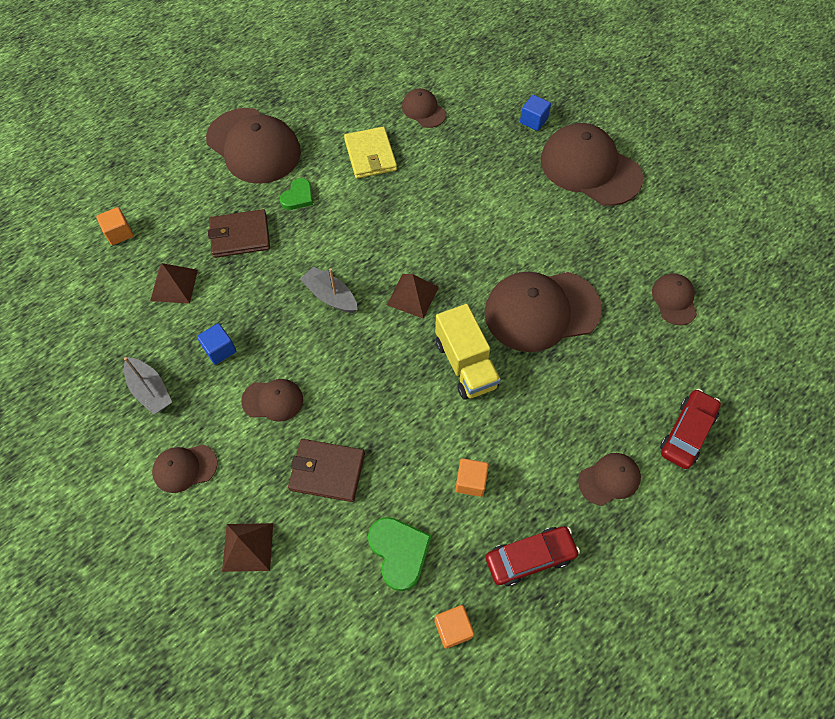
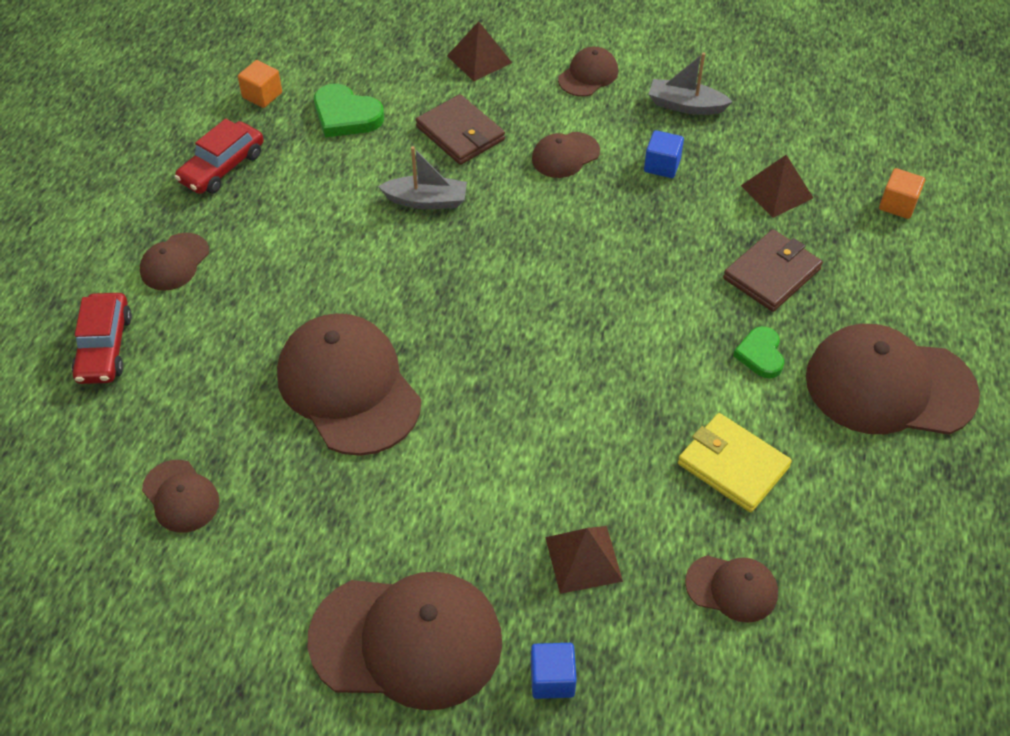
camera: 145 degrees right, 10 degrees down
brown wallet [288,439,365,502] -> brown wallet turned 75 degrees clockwise [416,94,505,165]
grey boat [300,267,357,313] -> grey boat moved to [378,146,467,209]
brown pyramid [387,274,439,319] -> brown pyramid moved to [545,526,623,594]
yellow truck [435,304,501,400] -> none
orange cube [455,458,489,497] -> none
brown cap [484,272,602,352] -> brown cap turned 75 degrees counterclockwise [277,314,421,456]

